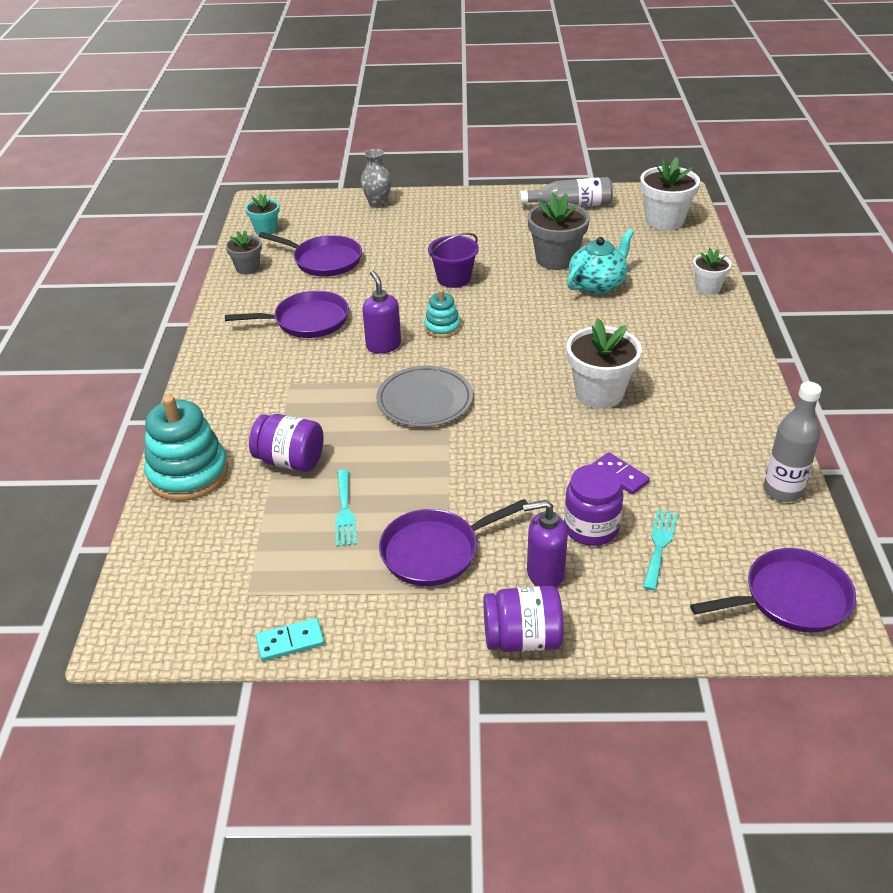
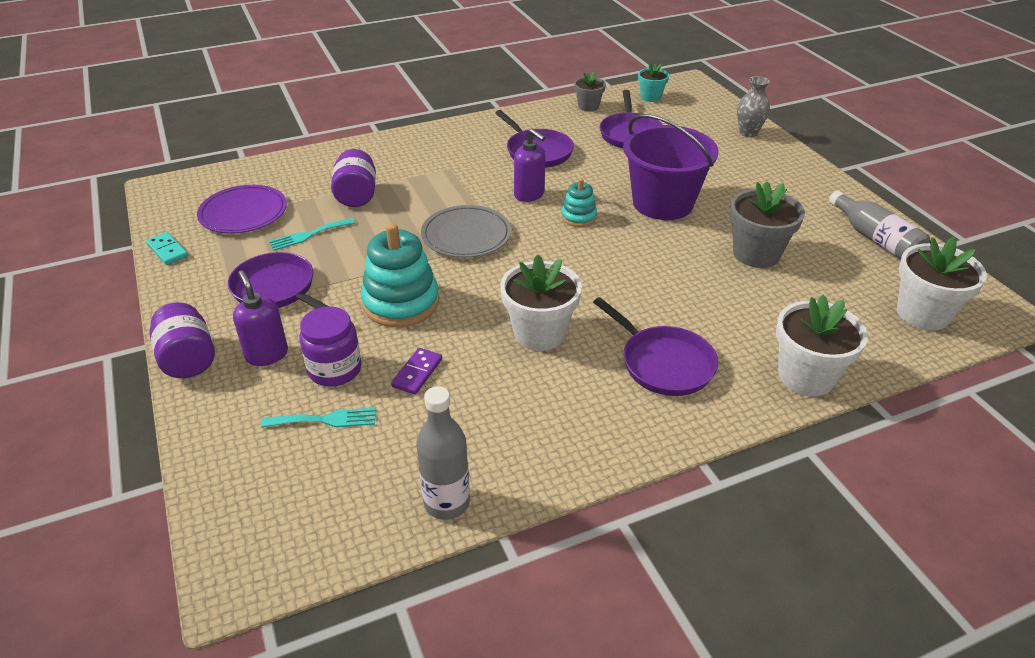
camera: 65 degrees right, 0 degrees up
turquoise stacking toy [144,395,228,501] -> turquoise stacking toy moved to [361,223,439,327]
purple soap dispenser [362,271,401,353] -> purple soap dispenser turned 90 degrees clockwise [514,129,545,202]
purple bucket [428,233,479,288] -> purple bucket [623,114,719,220], size x1.74
turquoise teapot [567,229,634,294] -> none
purple pan [690,548,856,632] -> purple pan moved to [593,297,718,396]
white flower pot [693,248,732,294] -> white flower pot [776,295,868,396], size x1.71
none -> purple plate [197,185,287,234]

